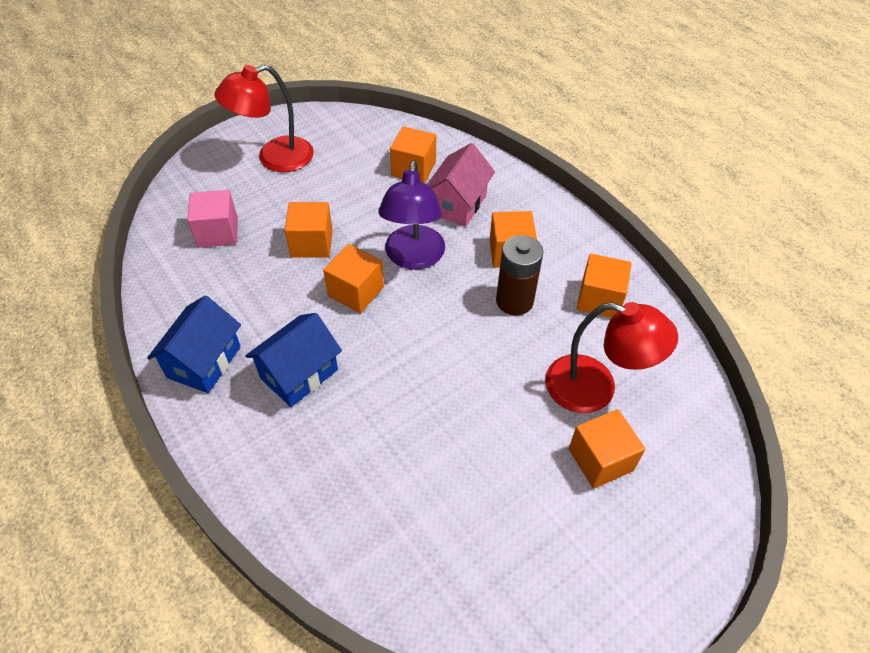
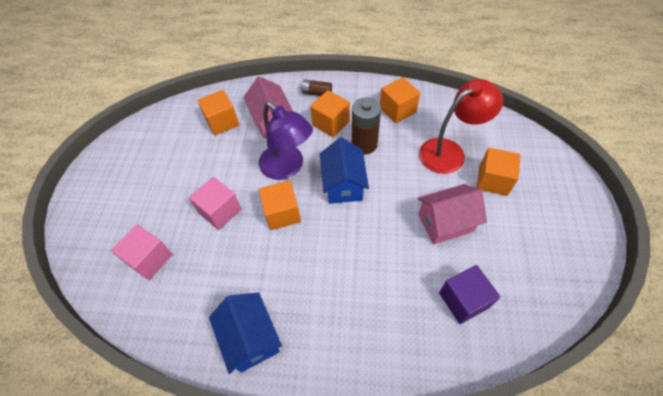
camera: 45 degrees left, 5 degrees up
red lamp [214,64,314,172] -> none
blue house [245,313,342,407] -> blue house moved to [320,137,369,204]
orange cube [285,202,333,258] -> pink cube [189,177,241,230]
none -> brown battery [301,79,332,96]
none -> pink house [418,184,487,244]
none -> purple cube [439,265,500,324]

